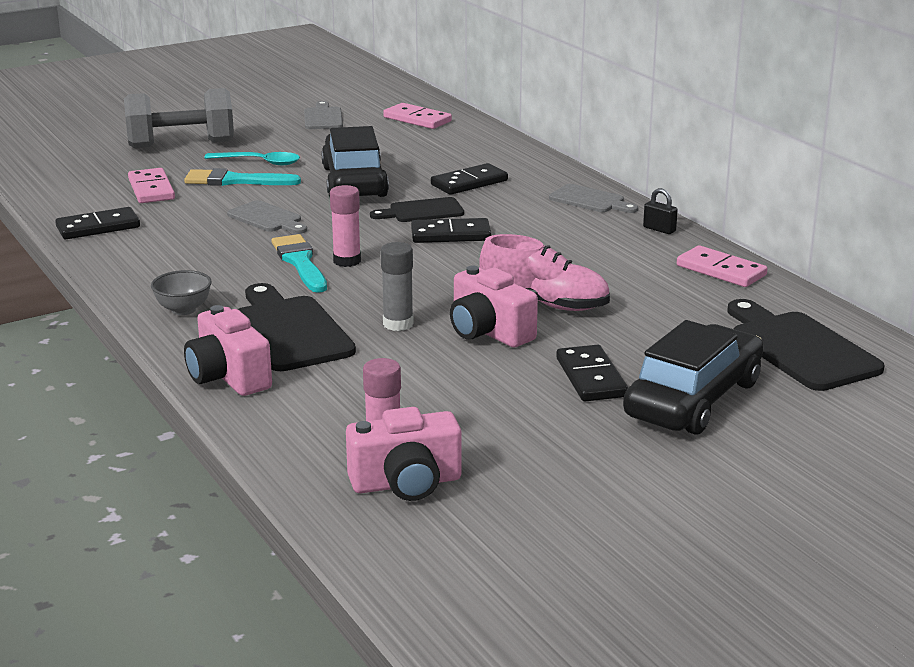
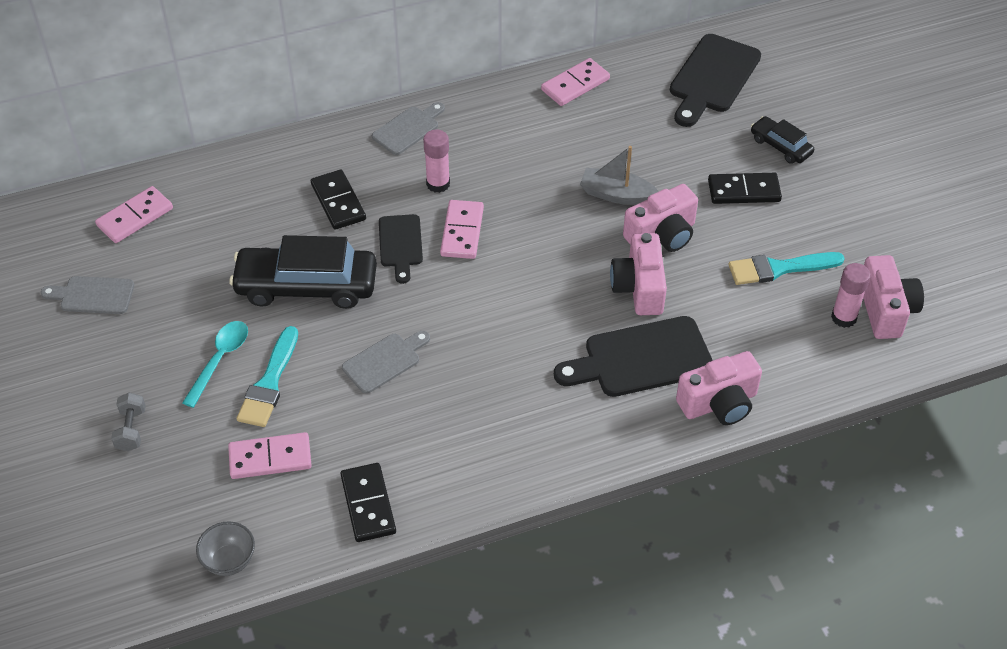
camera: 80 degrees left, 25 degrees up
grey dumbbell [124,88,234,148] -> grey dumbbell [111,392,146,451], size x0.45
grey bowl [151,270,212,315] -> grey bowl moved to [196,521,255,576]
turquoise brush [271,234,327,293] -> turquoise brush moved to [728,252,845,285]
pink glue stick [330,185,361,267] -> pink glue stick moved to [423,129,450,193]
grey glue stick [381,242,414,331] -> pink camera [610,233,667,315]
black domino [411,218,491,243] -> pink domino [440,200,484,259]
pink shoe [479,234,610,311] -> grey boat [580,146,659,205]
black car [623,320,764,435] -> black car [751,116,814,164], size x0.51
black padlock [643,188,678,234] -> none
black cutting board [727,299,884,391] -> black cutting board turned 45 degrees counterclockwise [670,34,761,127]

